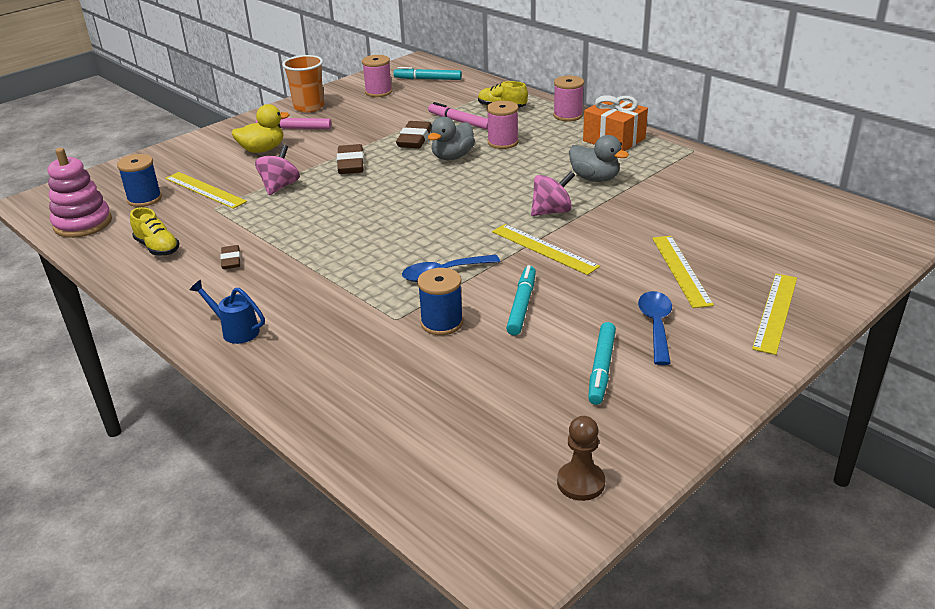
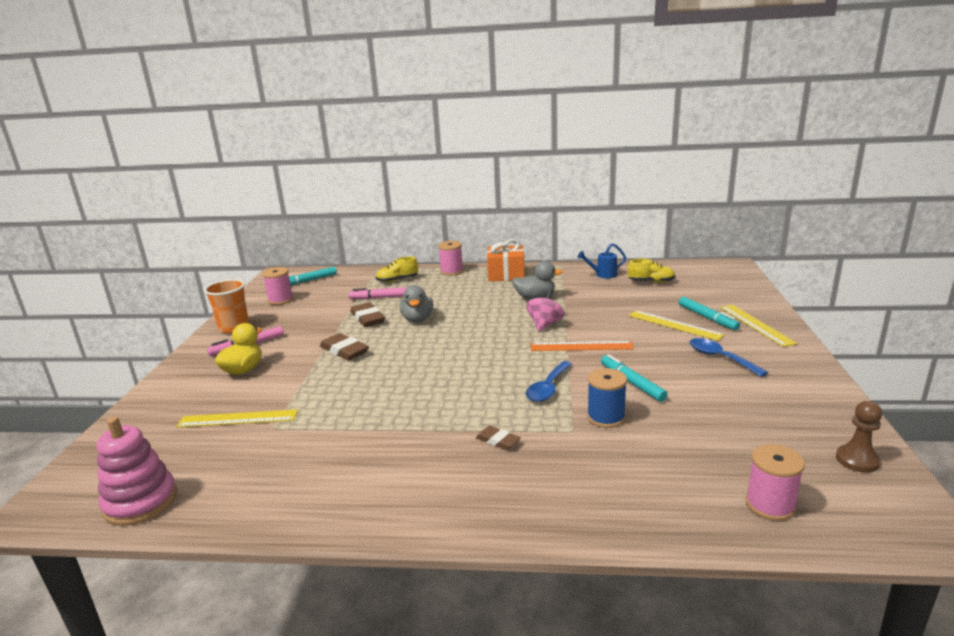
camera: 40 degrees left, 10 degrees down
blue spool [117,154,162,207] -> none
yellow shoe [130,207,179,256] -> yellow shoe moved to [628,259,675,283]
blue watering can [190,280,265,344] -> blue watering can moved to [578,243,626,279]
brown eraser [221,245,241,269] -> brown eraser moved to [476,426,521,450]
pink spinning top [255,145,300,195] -> none
pink spool [487,101,519,149] -> pink spool moved to [745,444,805,521]
yellow ruler [492,224,600,275] -> orange ruler [531,341,634,351]
turquoise marker [588,322,616,405] -> turquoise marker moved to [679,297,740,330]

